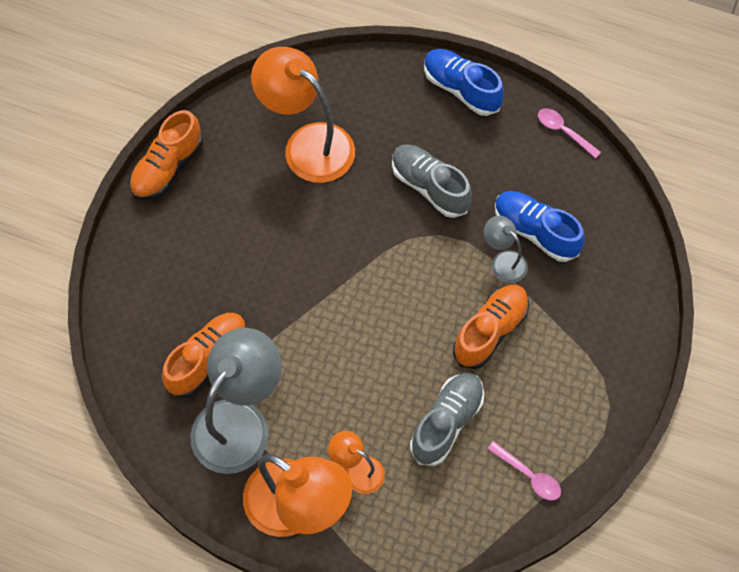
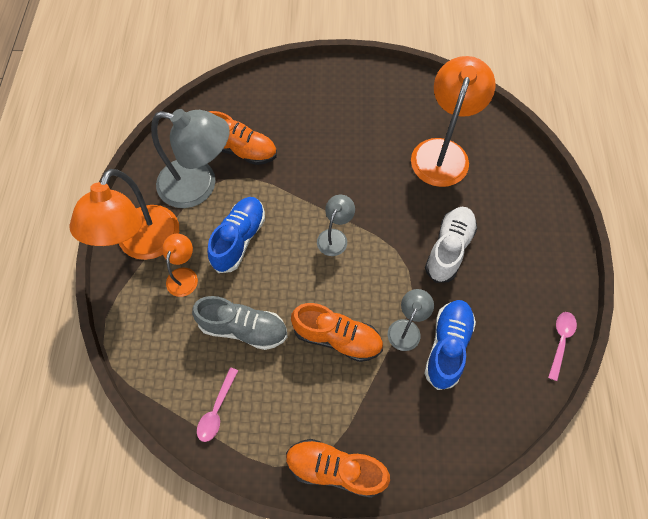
camera: 70 degrees right, 0 degrees up
orange shoe [129,110,203,200] -> orange shoe moved to [286,439,390,498]
grey shoe [392,144,472,218] -> white shoe [425,207,477,283]
blue shoe [424,49,504,116] -> blue shoe moved to [207,197,265,273]
none -> grey lamp [317,195,355,256]

